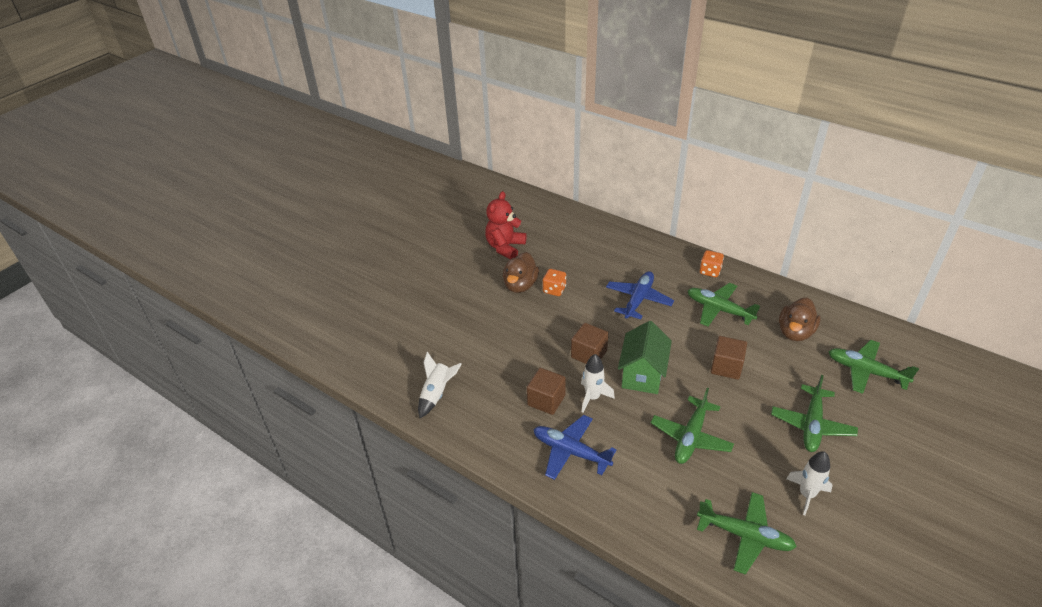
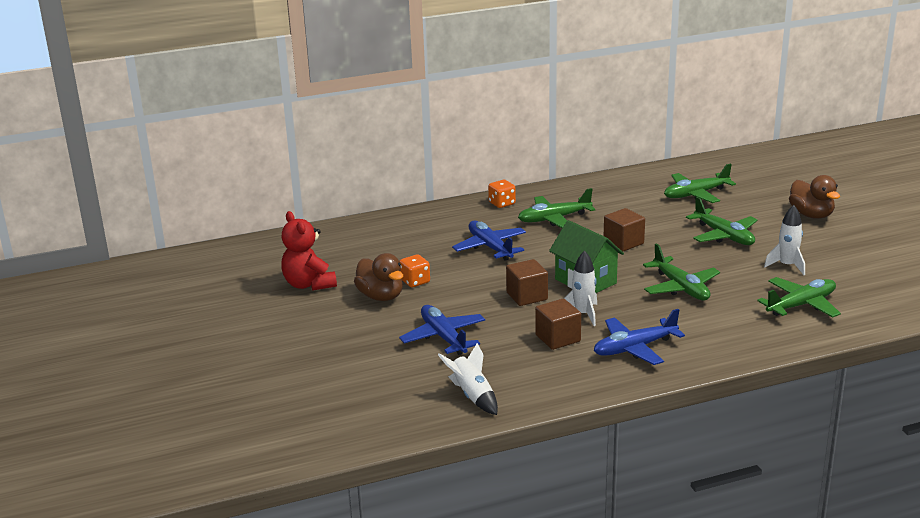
camera: 55 degrees left, 15 degrees down
brown duck [779,298,820,341] -> brown duck moved to [789,175,840,219]
none -> blue plane [399,305,485,355]

